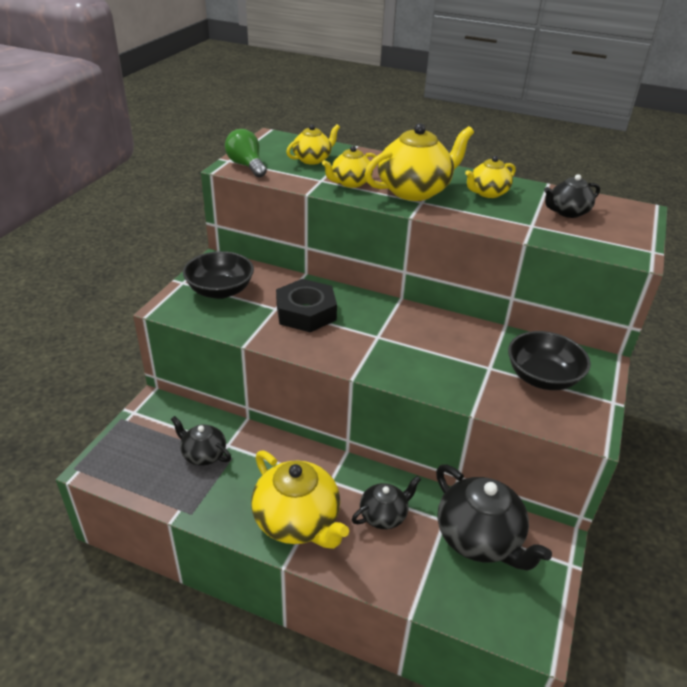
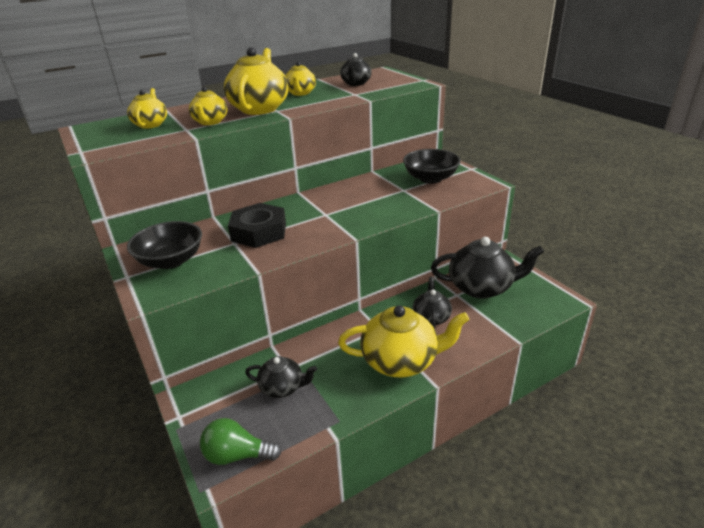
camera: 50 degrees left, 5 degrees down
black teapot [171,416,231,466] -> black teapot turned 150 degrees counterclockwise [245,356,317,398]
green light bulb [225,129,267,177] -> green light bulb moved to [200,418,281,465]

